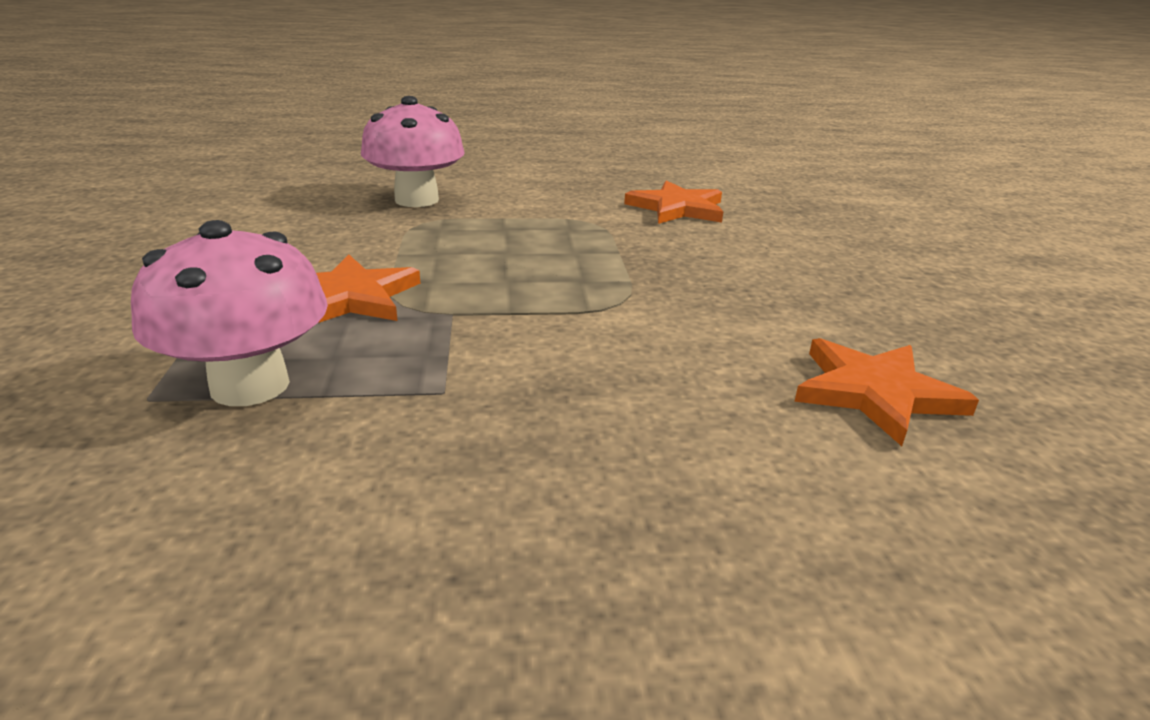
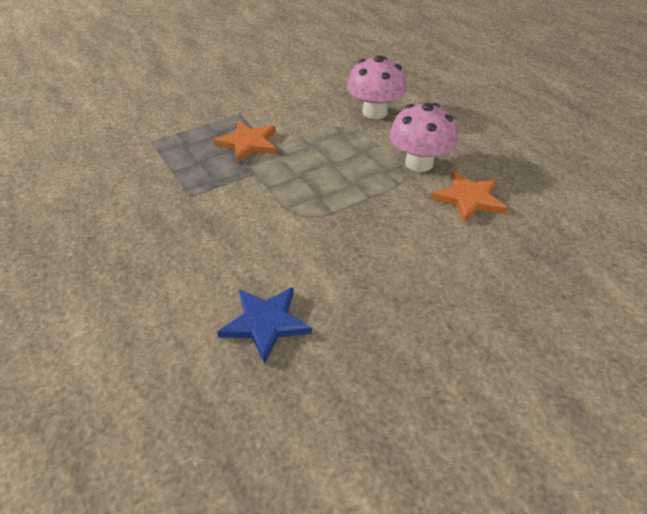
camera: 65 degrees right, 15 degrees up
pink mushroom [131,220,328,406] -> pink mushroom moved to [390,103,458,172]
orange star [794,338,979,446] -> blue star [217,287,312,364]

